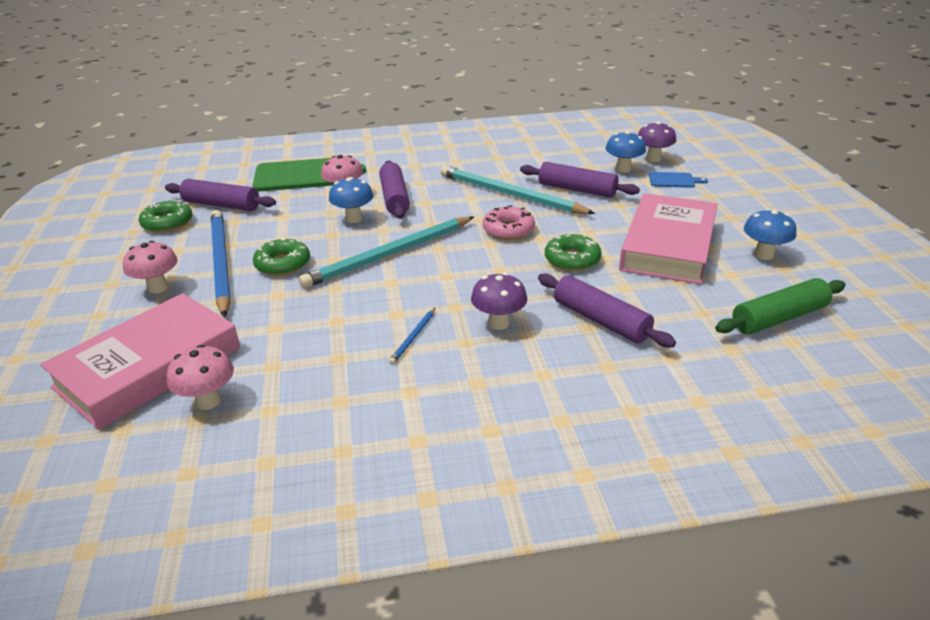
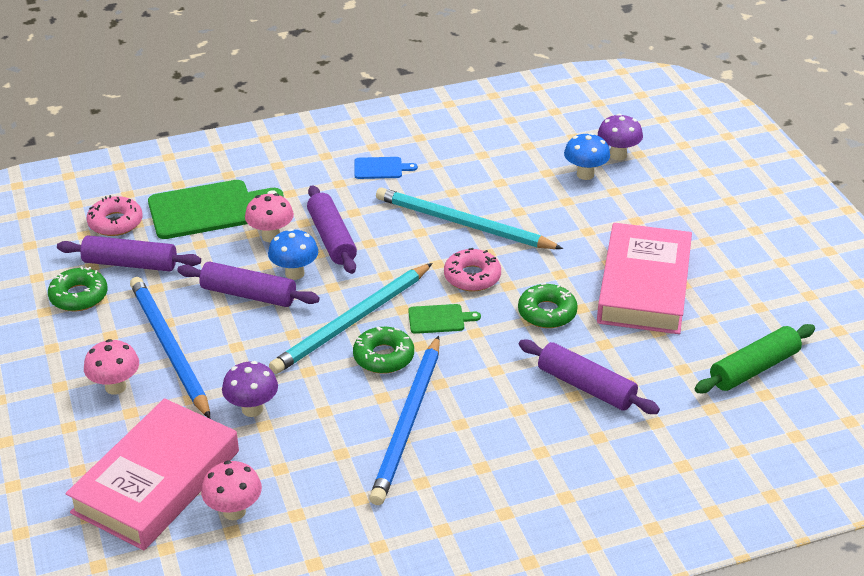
camera: 10 degrees left, 5 degrees up
green donut [253,238,310,276] -> green donut moved to [353,327,414,374]
blue pencil [389,307,436,364] -> blue pencil [369,336,440,505], size x2.47
purple mushroom [471,273,527,330] -> purple mushroom moved to [222,361,278,417]
purple rolling pin [520,162,640,198] -> purple rolling pin moved to [177,262,320,307]
blue cutting board [649,172,708,188] -> blue cutting board moved to [355,157,418,179]
blue mushroom [744,209,796,260] -> none
none -> pink donut [87,195,143,236]
none -> green cutting board [408,304,481,334]

